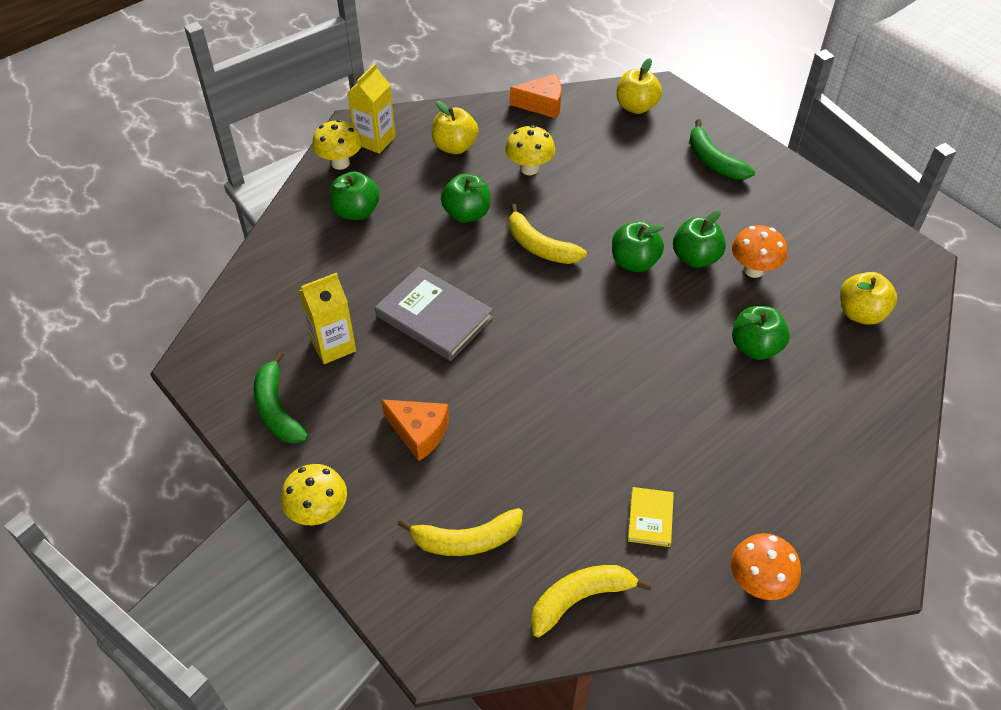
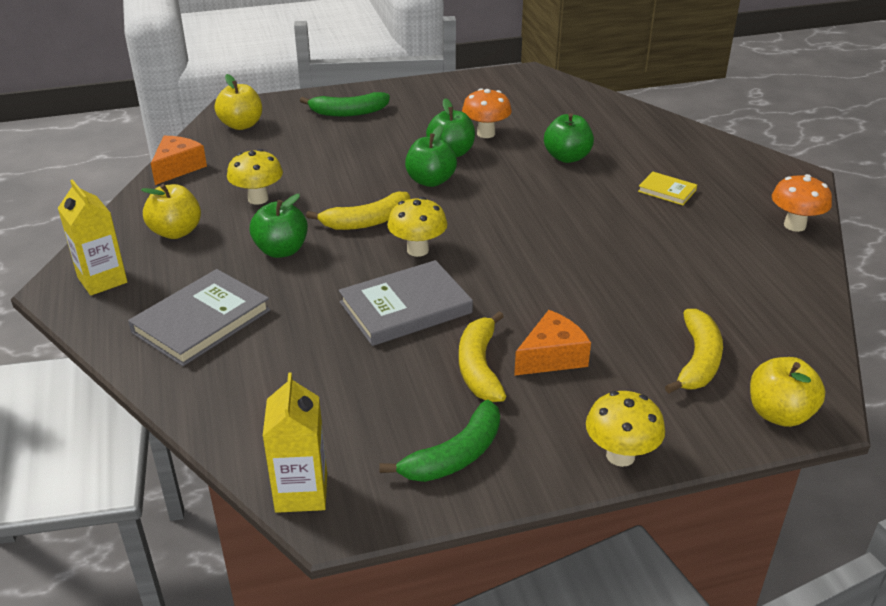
camera: 65 degrees left, 15 degrees down
green banana [254,351,308,444] -> green banana turned 45 degrees counterclockwise [380,400,500,482]
yellow carton [299,273,356,364] -> yellow carton moved to [263,372,327,513]
yellow mushroom [312,120,362,170] -> yellow mushroom moved to [387,197,447,257]
green apple [330,171,380,220] -> grey book [128,269,271,366]
yellow banana [531,565,652,637] -> yellow banana moved to [459,311,506,402]
yellow book [628,487,674,547] -> yellow book moved to [638,172,697,205]
yellow apple [840,272,897,325] -> yellow apple moved to [750,357,825,427]

